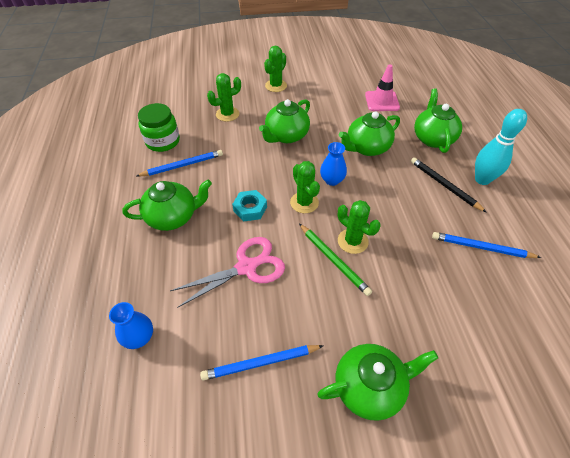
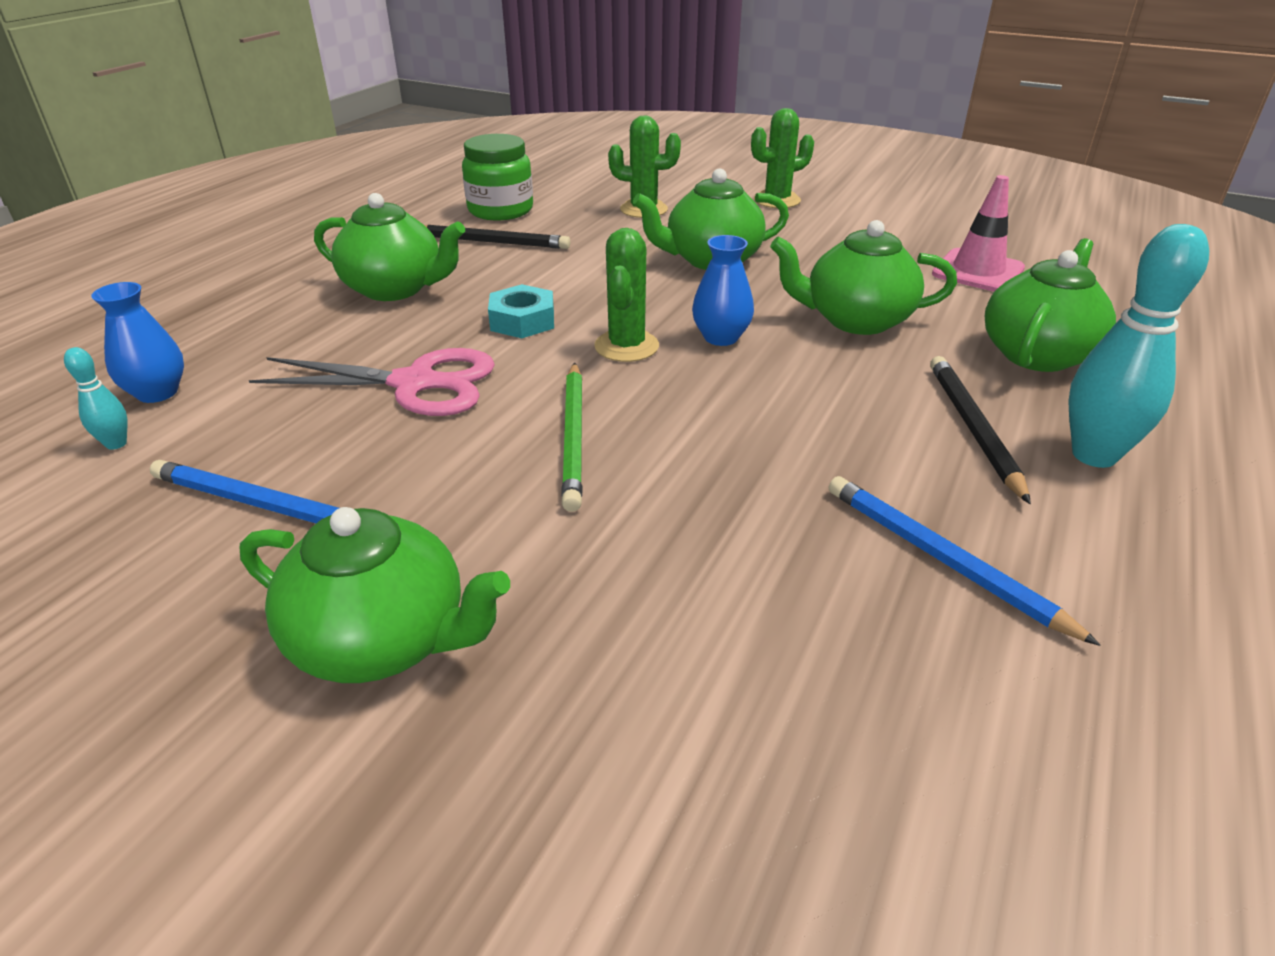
camera: 35 degrees right, 15 degrees down
blue pencil [136,150,223,177] -> black pencil [425,225,571,249]
green cactus [338,200,381,254] -> none
none -> turquoise bowling pin [64,347,127,450]

